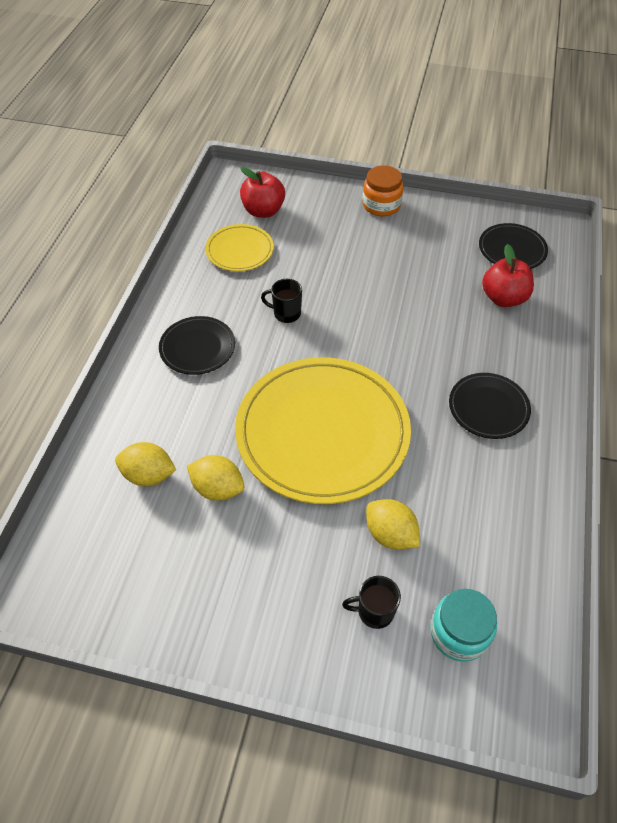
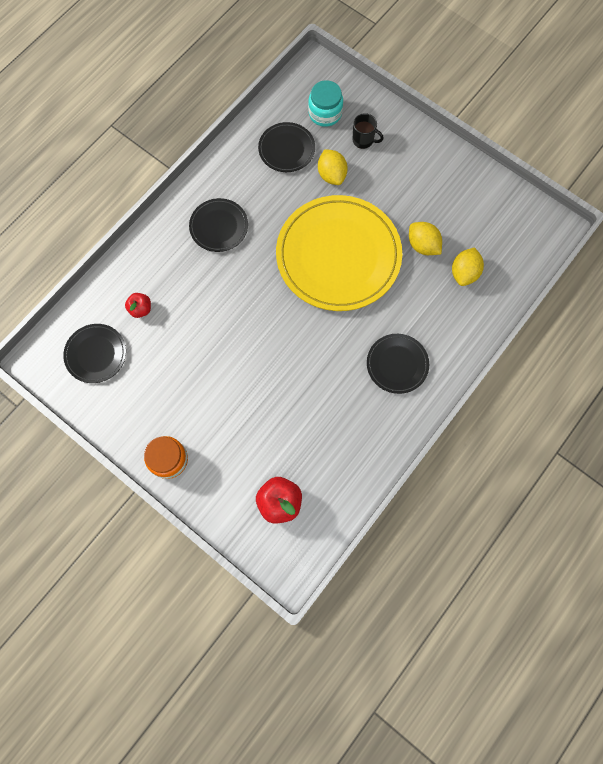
camera: 155 degrees left, 20 degrees up
yellow lemon [115,442,176,486] -> yellow lemon turned 75 degrees clockwise [452,247,484,286]
yellow plate [205,224,274,271] -> none
black mug [261,279,302,323] -> none
red apple [482,244,534,307] -> red apple [125,293,151,318], size x0.60
none -> black plate [258,122,315,172]

